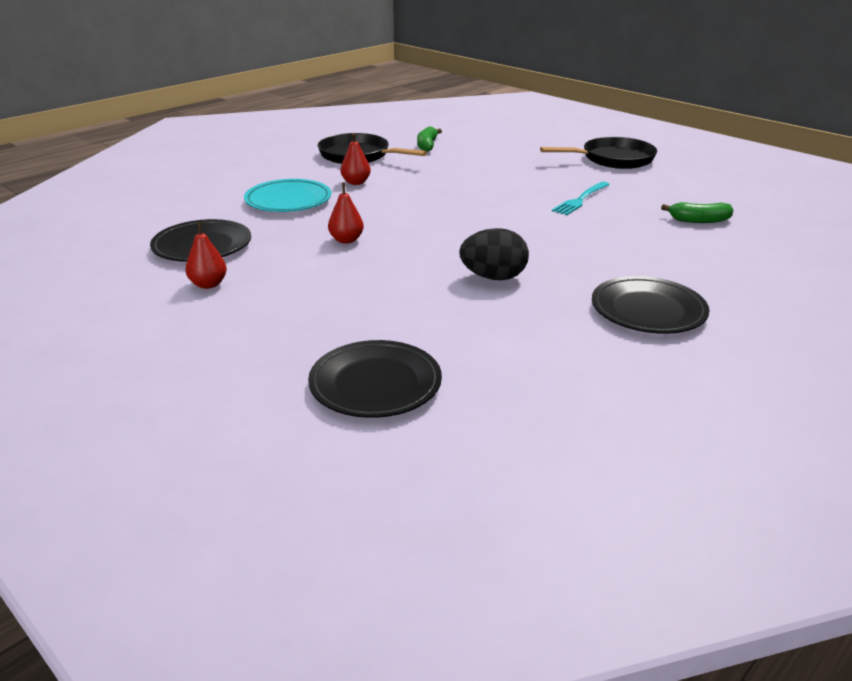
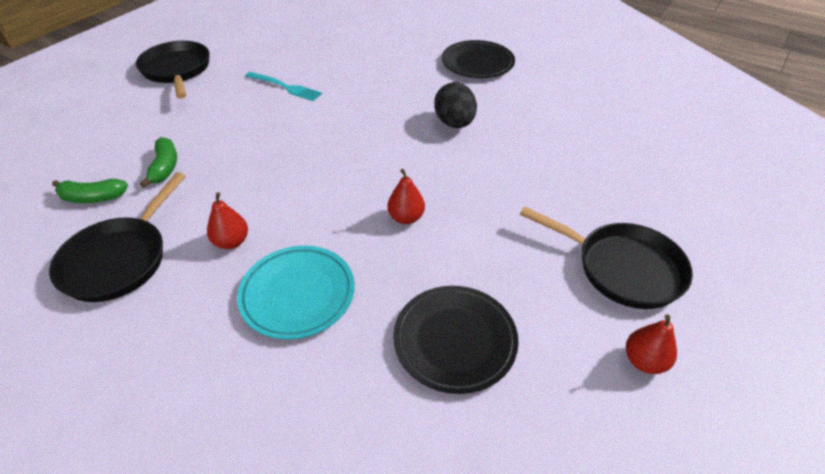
camera: 100 degrees left, 15 degrees up
red pear [185,222,227,289] -> red pear moved to [626,314,677,374]
black plate [308,340,442,418] -> none
green banana [661,202,734,223] -> green banana moved to [140,137,177,188]
none -> black pan [520,206,693,309]

